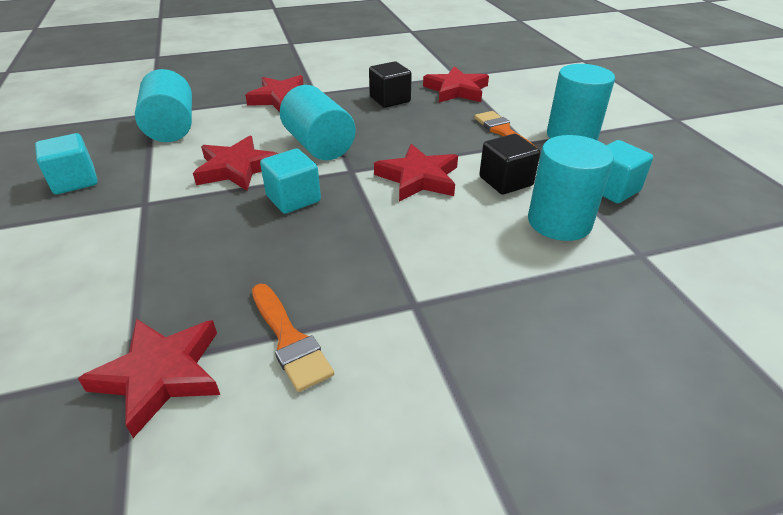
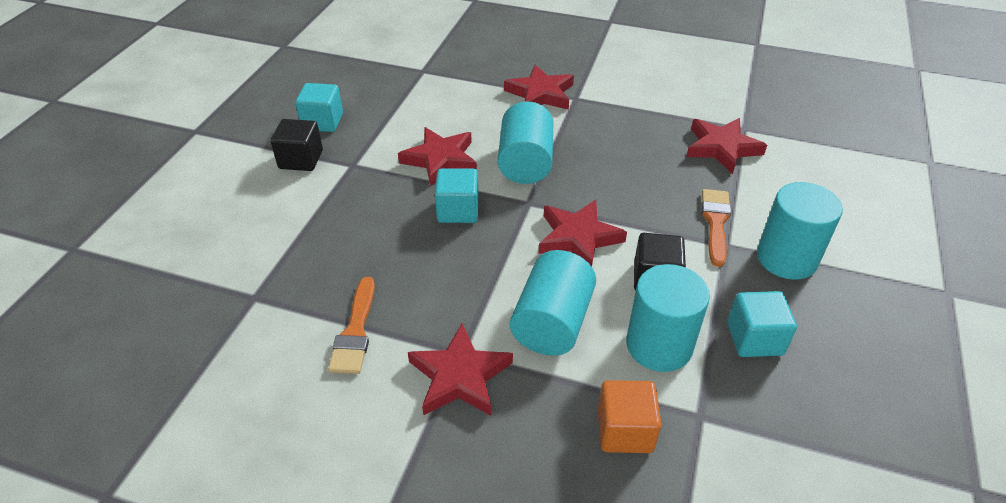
camera: 35 degrees right, 5 degrees up
red star [78,319,220,438] -> red star moved to [408,323,513,416]
turquoise cylinder [135,69,192,142] -> turquoise cylinder moved to [510,250,596,356]
black cube [369,61,412,108] -> black cube moved to [271,119,323,171]
none -> orange cube [598,380,661,453]

